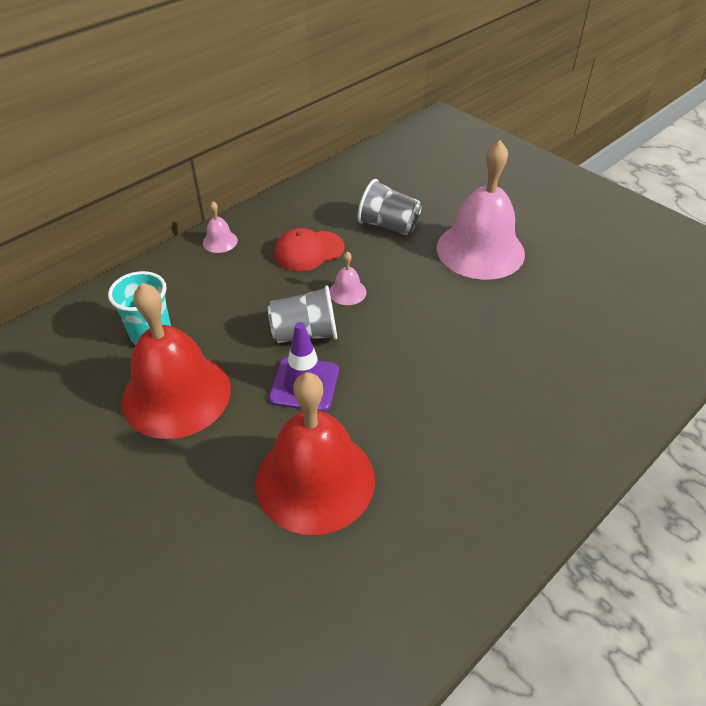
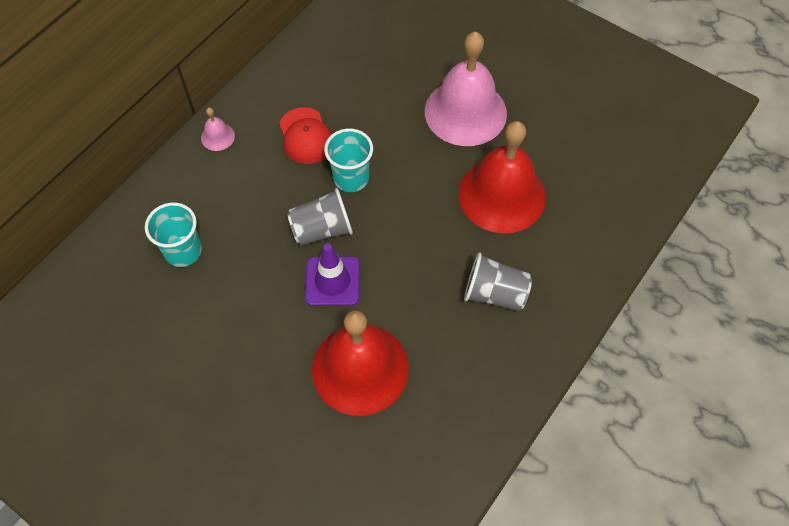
camera: 10 degrees left, 15 degrees up
red bell [122,283,231,439] -> red bell moved to [458,121,546,234]
red cap [274,228,345,271] -> red cap turned 75 degrees counterclockwise [279,107,332,164]
pink bell [329,251,367,305] -> turquoise cup [324,128,373,192]
grey cup [358,179,422,235] -> grey cup moved to [464,253,532,311]

